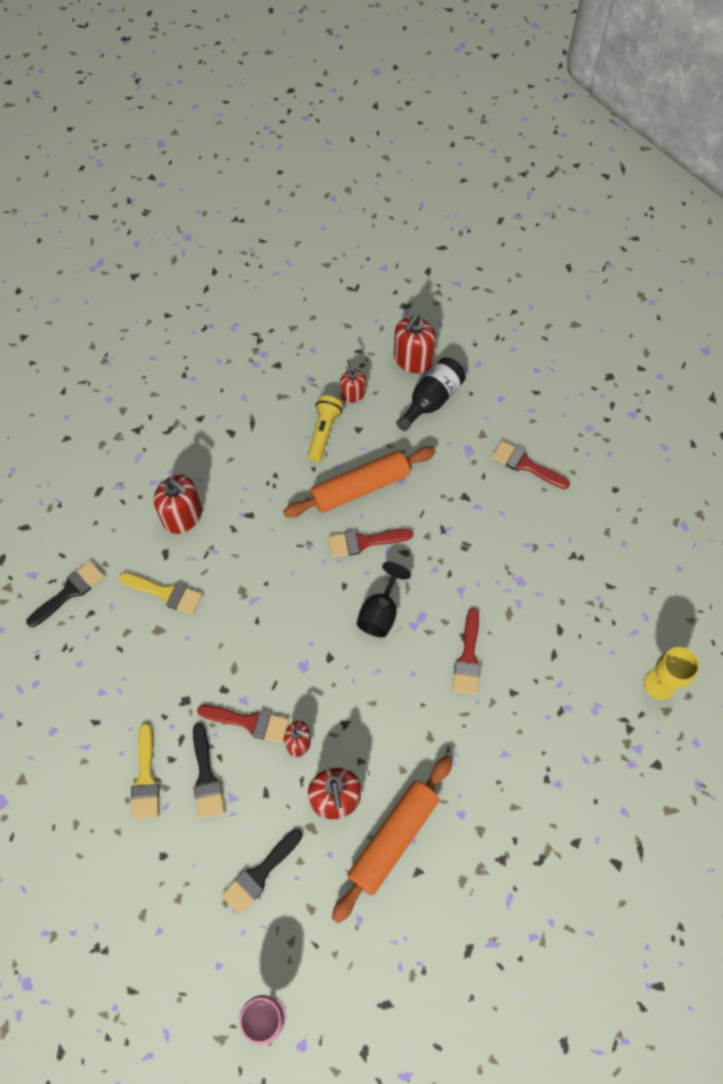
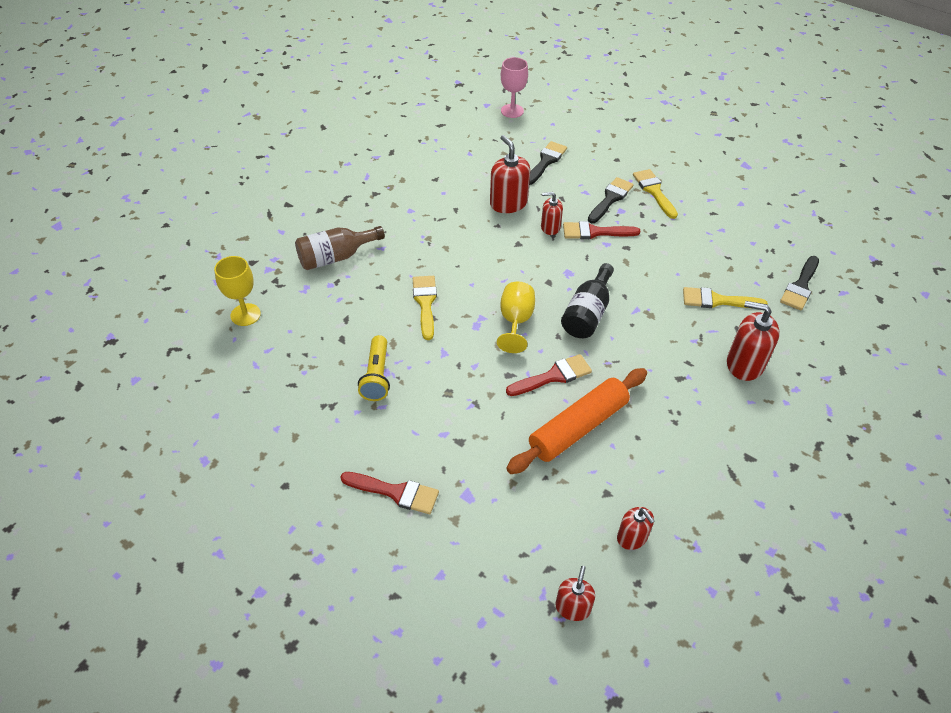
camera: 165 degrees right, 15 degrees down
black brush [193,723,224,818] -> black brush turned 60 degrees clockwise [588,177,634,223]
yellow flashlight [307,395,343,462] -> yellow flashlight moved to [358,335,390,401]
orange rolling pin [332,756,453,923] -> none
black goblet [357,562,411,637] -> yellow goblet [497,282,535,353]
red soap dispenser [394,314,436,373] -> red soap dispenser [555,566,595,621], size x0.61
black bottle [396,357,466,431] -> black bottle moved to [561,263,614,338]
red brush [452,608,481,695] -> yellow brush [413,276,437,340]
none -> brown bottle [295,226,385,270]

